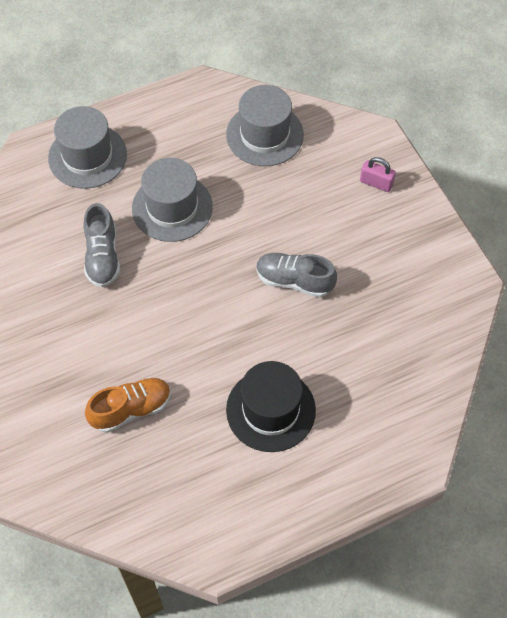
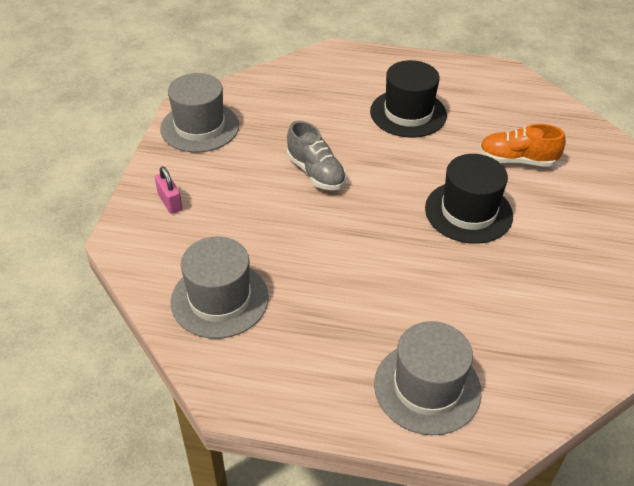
camera: 145 degrees left, 15 degrees down
grey shoe [83,203,120,287] -> none
grey hat [132,158,213,242] -> grey hat moved to [160,73,239,152]
none -> black hat [425,154,513,244]

